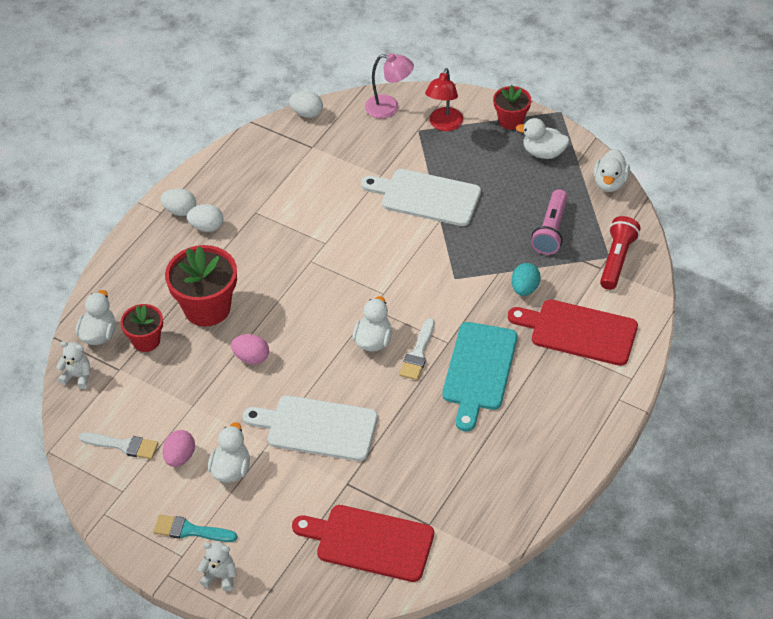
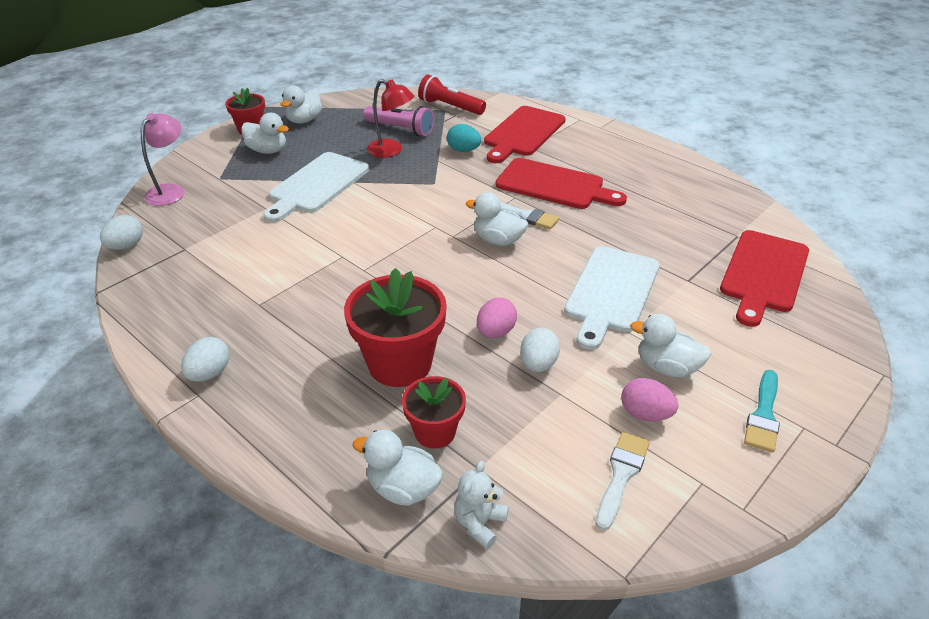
camera: 80 degrees left, 10 degrees down
white egg [187,204,223,232] -> white egg moved to [520,328,560,372]
white teddy bear [198,542,237,591] -> none
red lamp [425,68,463,131] -> red lamp moved to [367,79,414,158]
turquoise cutting board [442,322,517,431] -> red cutting board [495,158,627,209]
white duck [594,149,630,192] -> white duck moved to [241,113,289,154]

